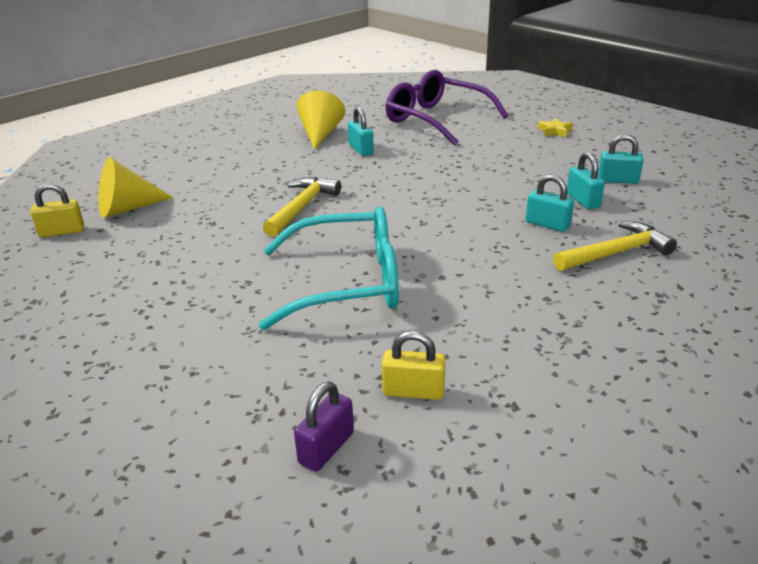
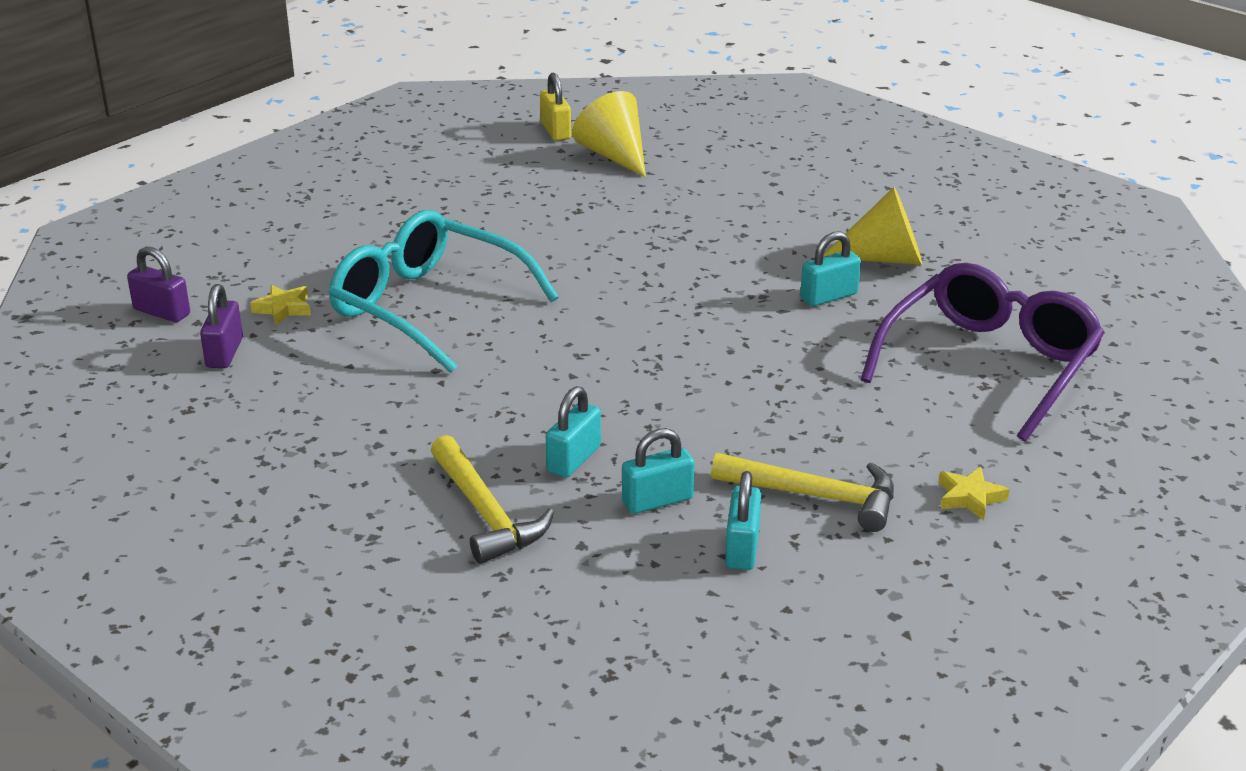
camera: 85 degrees right, 0 degrees up
turquoise glasses [259,206,399,330] -> turquoise glasses turned 135 degrees clockwise [329,210,559,373]
yellow hammer [263,177,341,237] -> yellow hammer moved to [711,453,894,532]
yellow padlock [382,331,445,400] -> purple padlock [200,284,243,368]
none -> yellow star [250,285,311,325]

